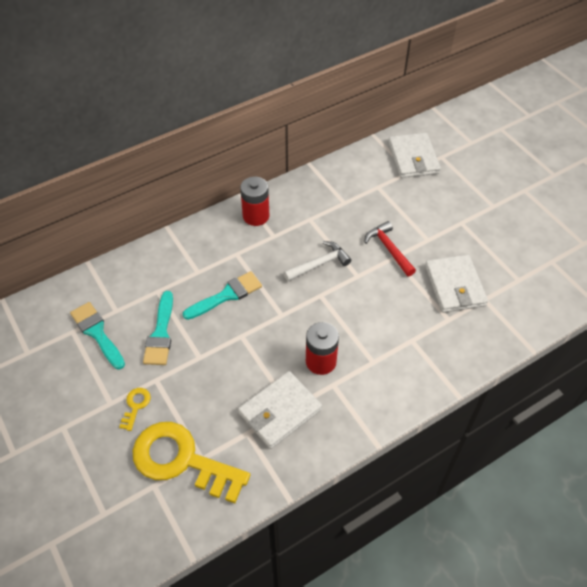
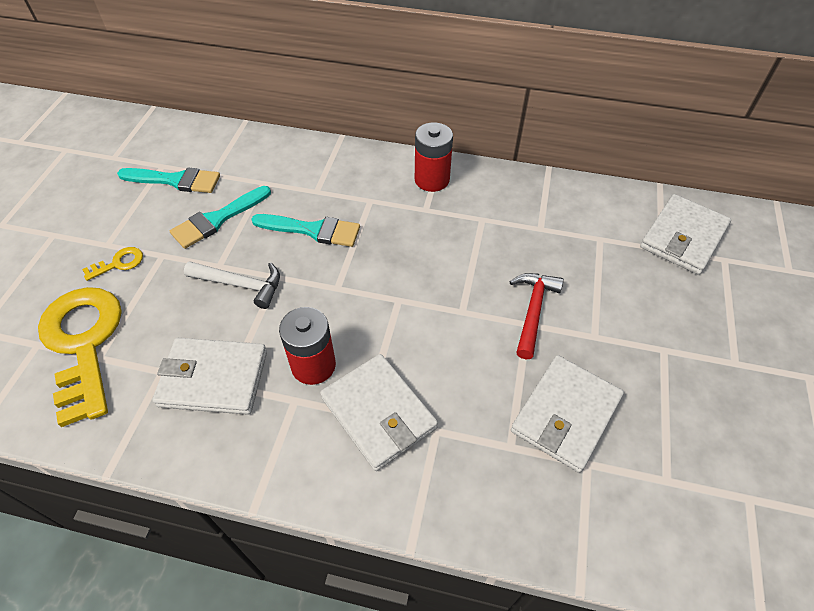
camera: 45 degrees right, 0 degrees up
turquoise brush [70,302,125,369] -> turquoise brush turned 90 degrees clockwise [117,167,220,193]
white hammer [283,241,351,281] -> white hammer moved to [184,261,280,309]
none -> white wallet [320,354,438,471]

